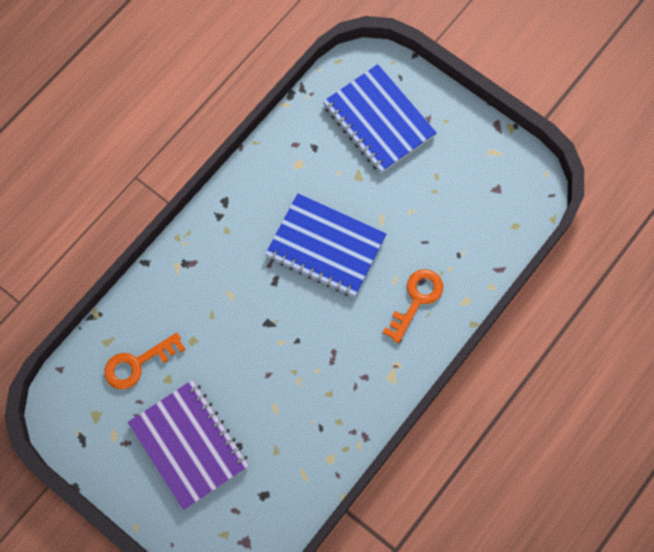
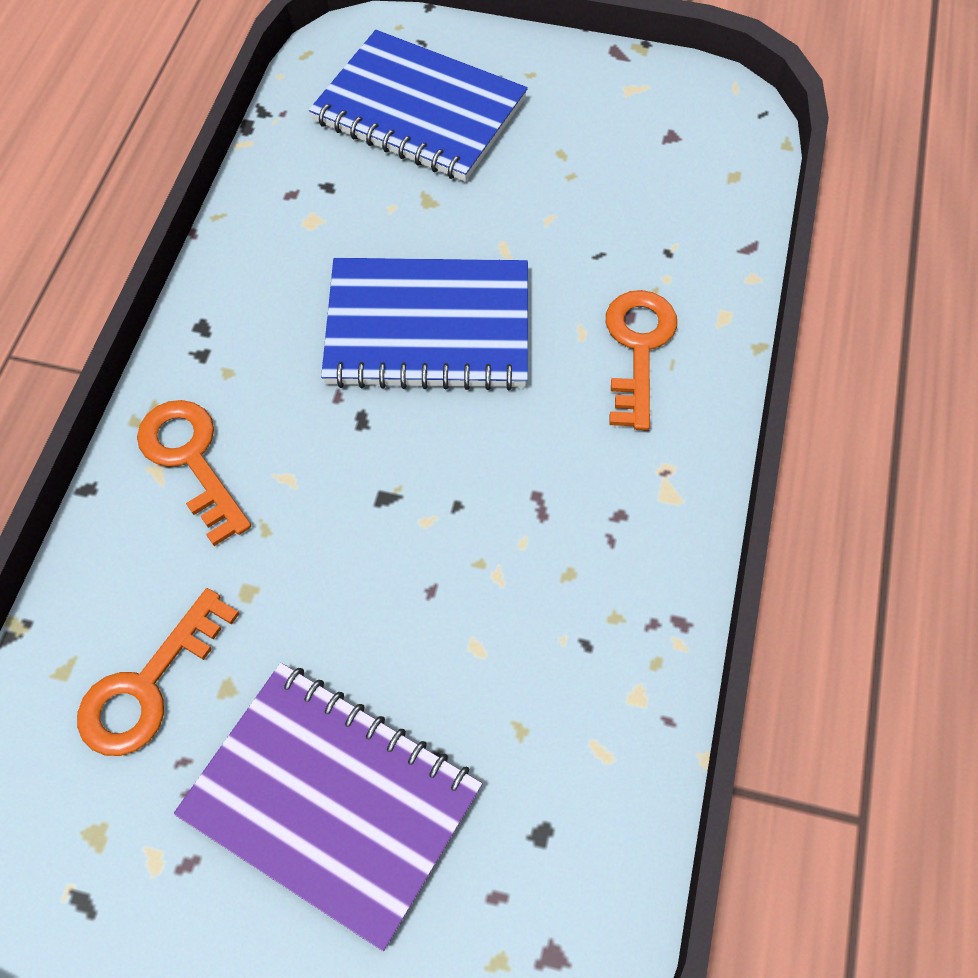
camera: 25 degrees left, 10 degrees down
none -> orange key [137,400,251,546]

